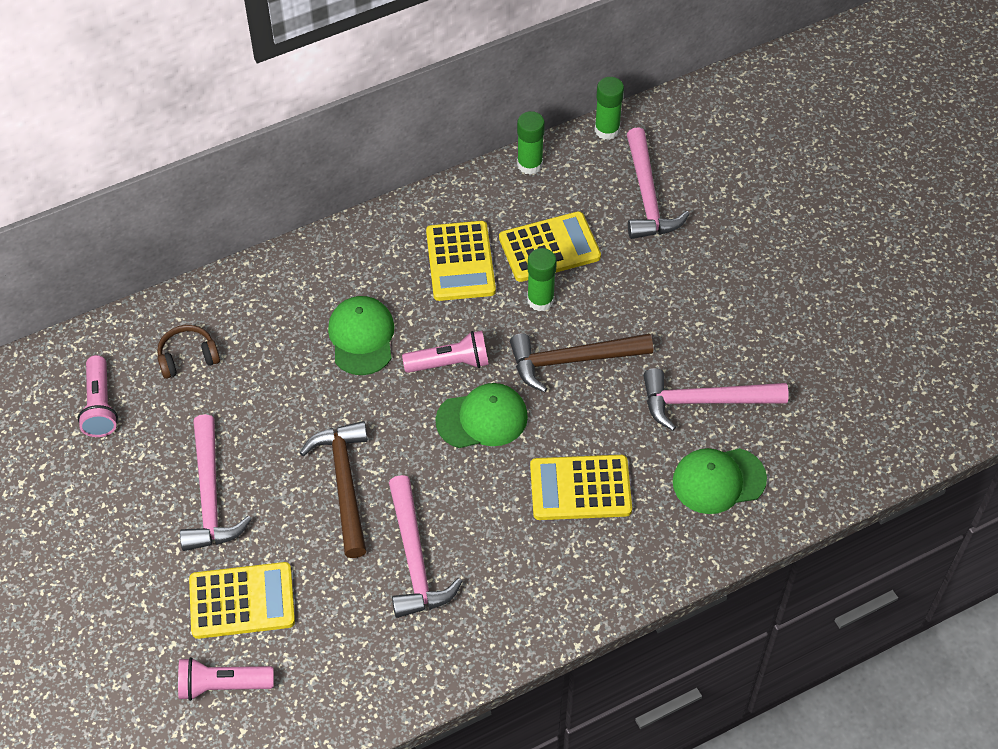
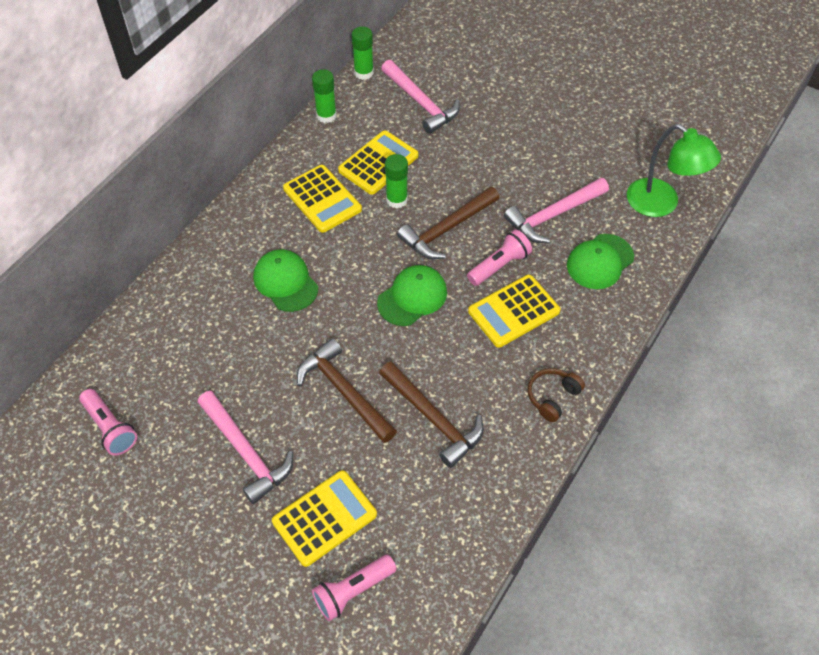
camera: 30 degrees left, 0 degrees up
brown headphones [157,325,220,379] -> brown headphones moved to [528,368,585,422]
pink hammer [389,475,463,618] -> brown hammer [379,361,484,468]
pink flashlight [402,331,489,373] -> pink flashlight moved to [467,230,532,286]
none -> green lamp [627,124,721,217]

